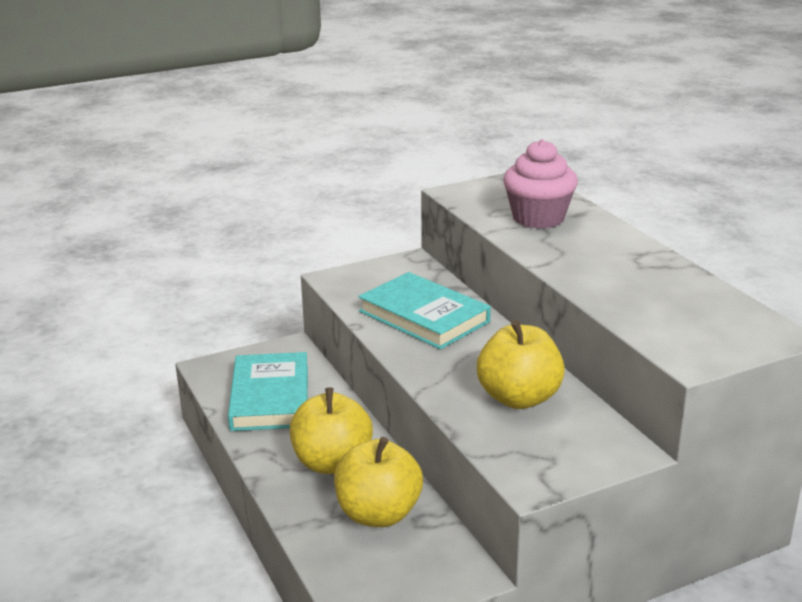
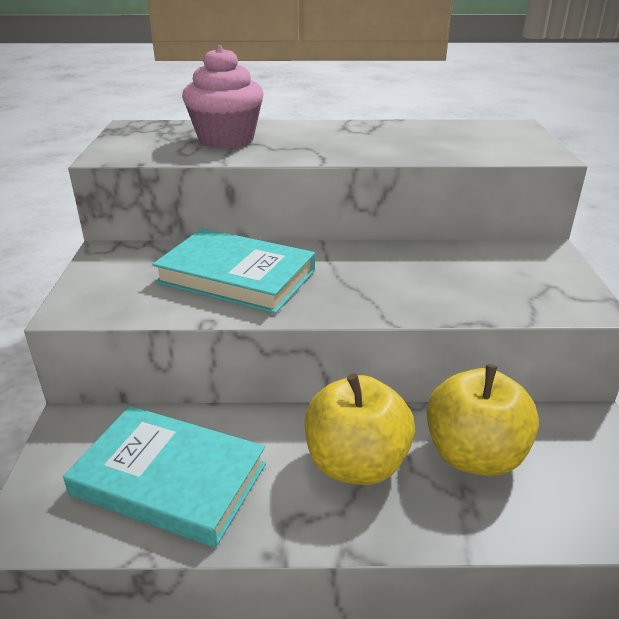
camera: 65 degrees left, 5 degrees up
turquoise book [358,272,491,349] -> turquoise book turned 45 degrees clockwise [152,228,315,314]
yellow apple [477,320,565,409] -> none

